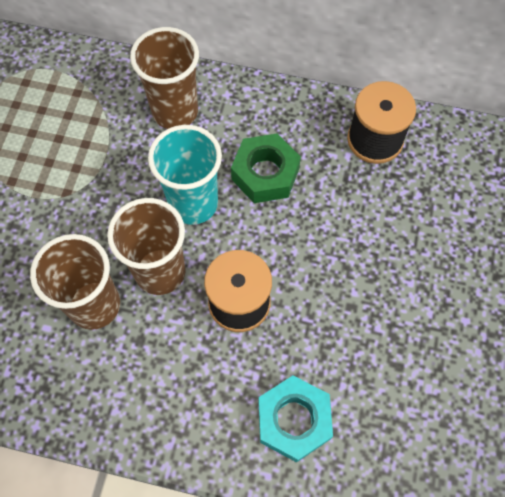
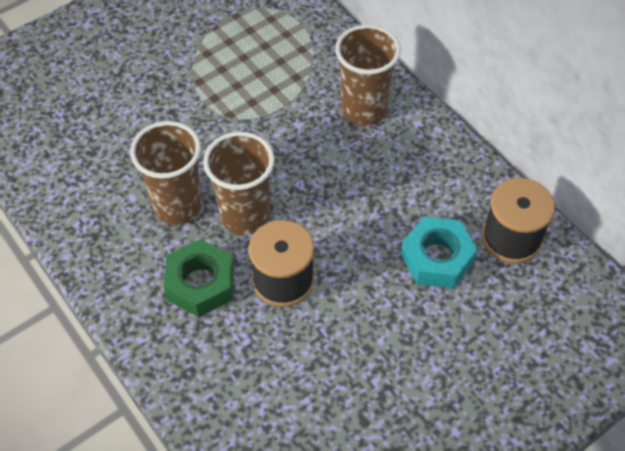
camera: 40 degrees right, 10 degrees down
turquoise cup [148,125,222,225] -> none
green nut [231,133,301,203] -> green nut moved to [164,239,234,317]
turquoise nut [259,376,333,462] -> turquoise nut moved to [401,217,478,288]

